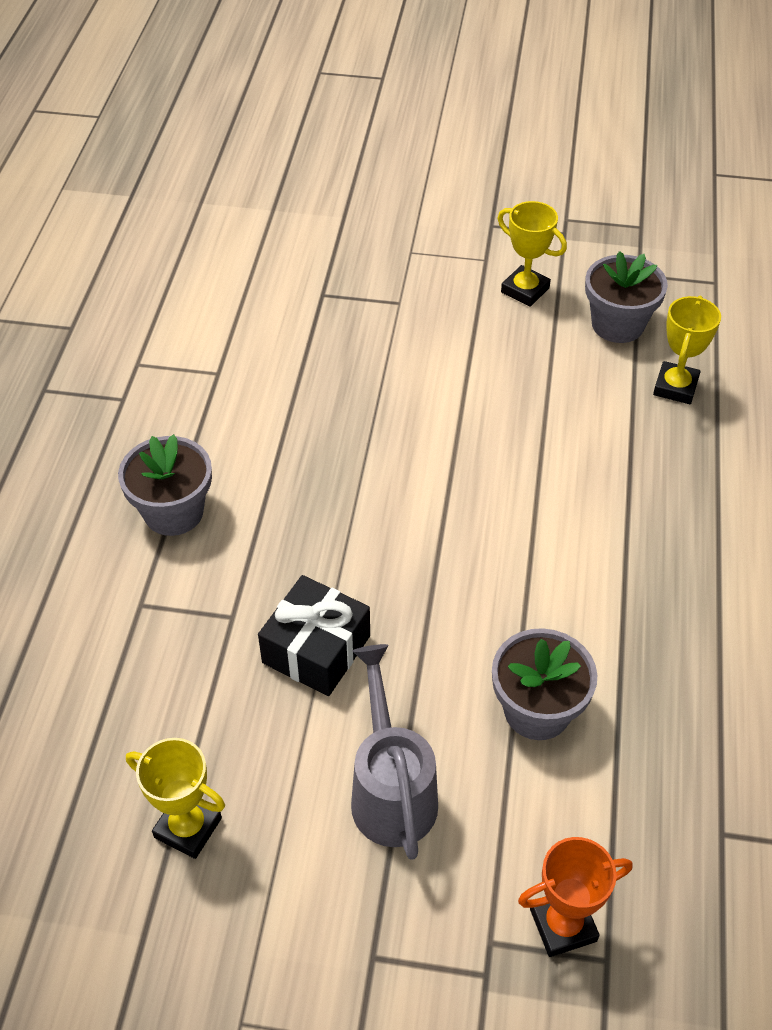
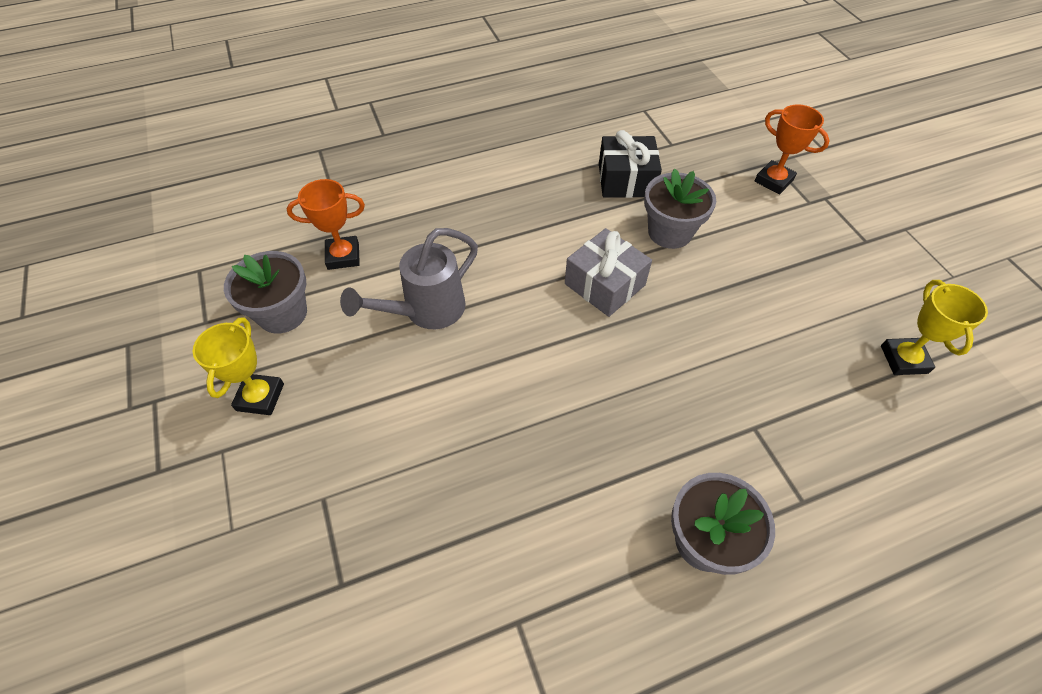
camera: 120 degrees left, 5 degrees up
black gift [258,575,370,696] -> black gift moved to [599,130,662,198]
grey watering can [351,644,438,860] -> grey watering can moved to [340,228,478,329]
yellow trophy [653,296,721,404] -> orange trophy [287,179,365,270]
none -> grey gift [565,228,652,317]

